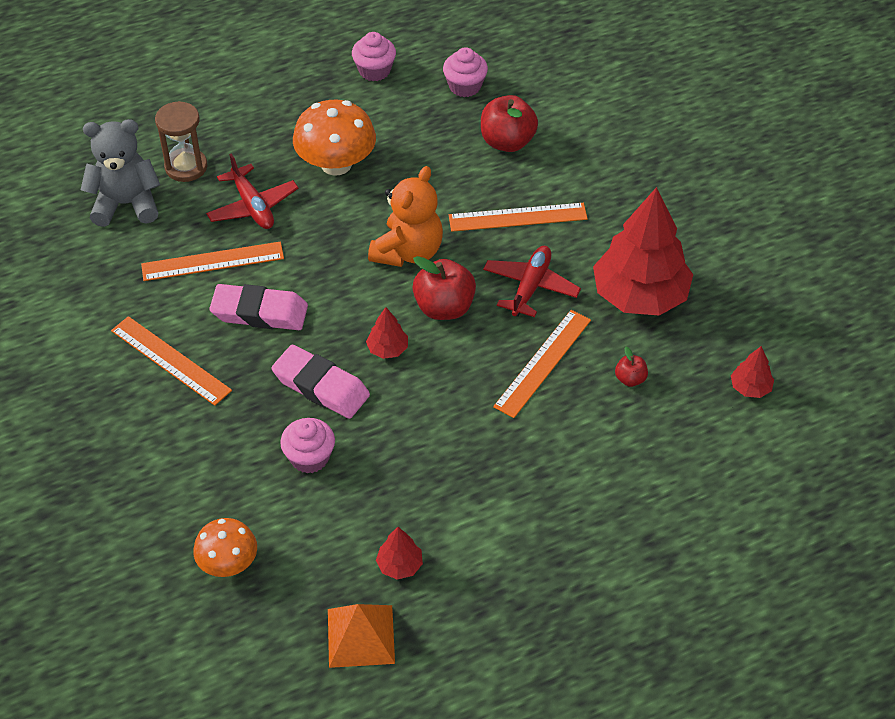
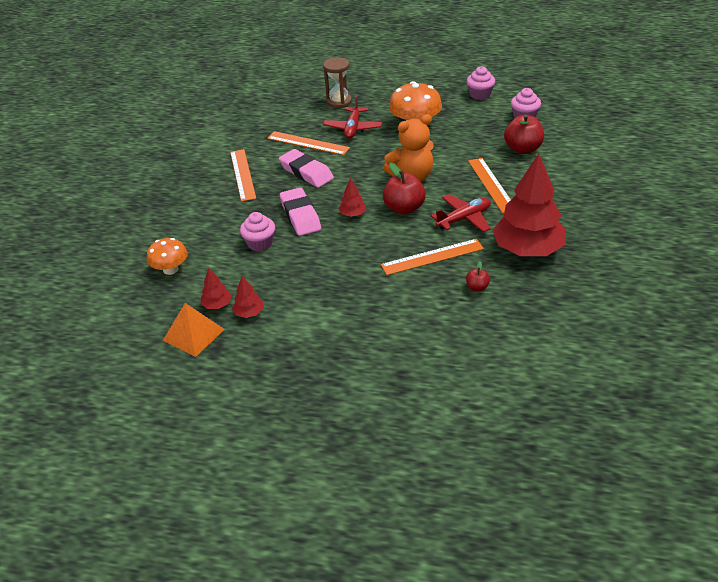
camera: 40 degrees right, 10 degrees down
grey teddy bear [81,119,160,227] -> none
orange ruler [449,203,588,232] -> orange ruler turned 45 degrees clockwise [468,158,511,213]
red tree [731,346,774,398] -> red tree moved to [201,268,232,309]

